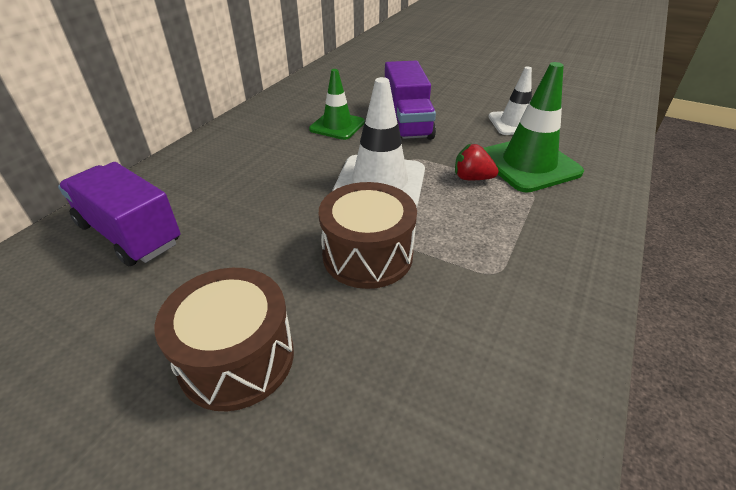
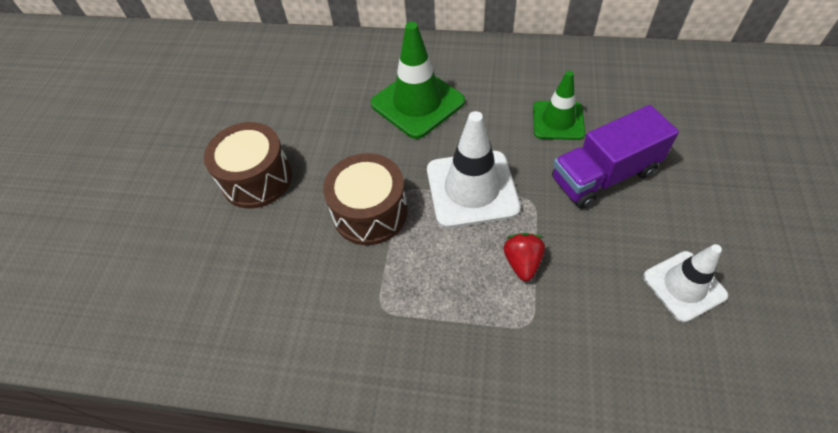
camera: 75 degrees right, 15 degrees up
purple truck [58,162,180,267] -> none
green traffic cone [483,62,584,193] -> green traffic cone moved to [371,22,465,139]

